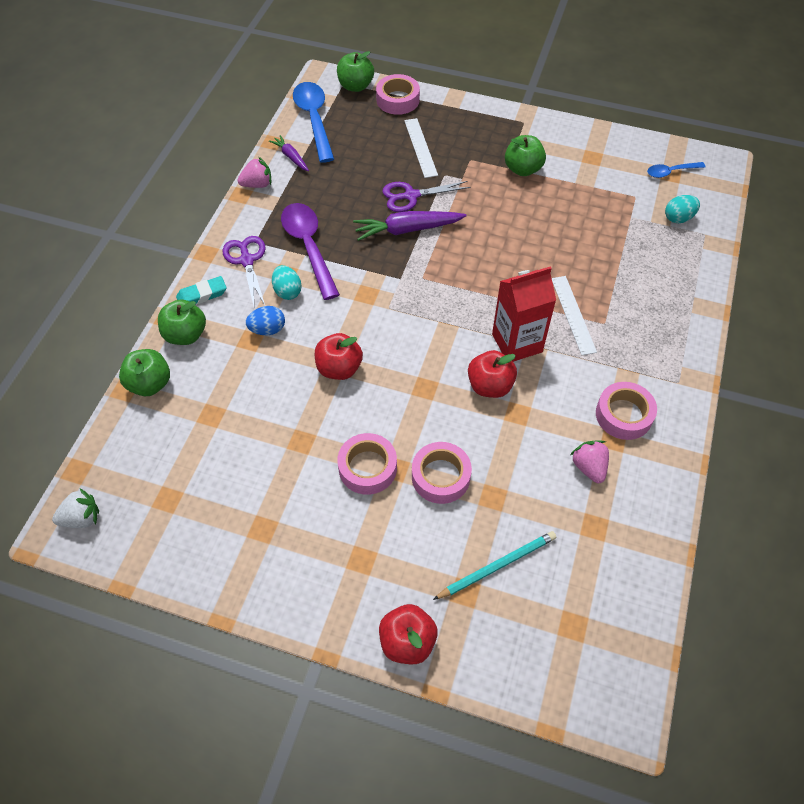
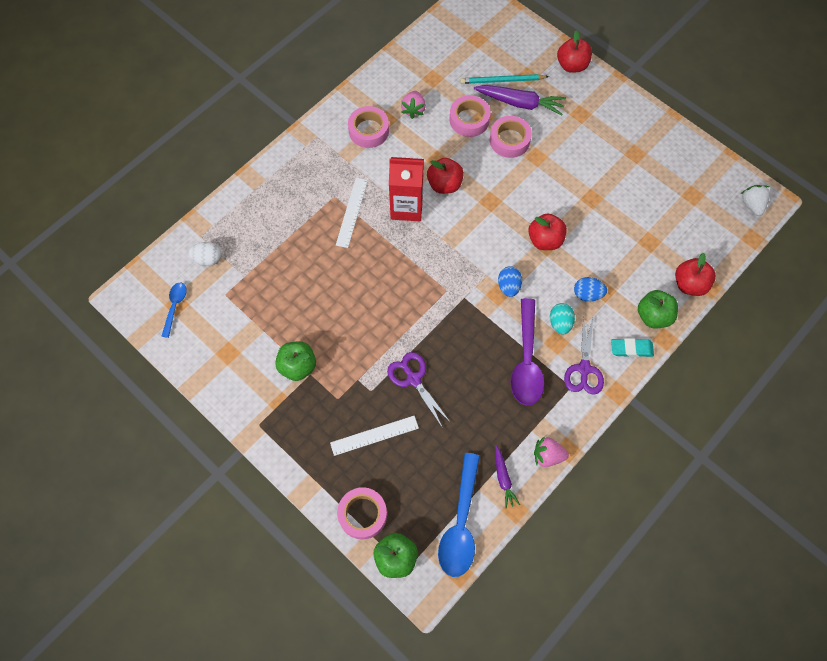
camera: 155 degrees left, 10 degrees up
white strawberry [52,488,99,528] -> white strawberry turned 75 degrees clockwise [741,185,770,216]
green apple [119,349,170,396] -> red apple [675,253,716,296]
pink tape [337,433,397,495] -> pink tape moved to [450,95,491,137]
purple carrot [353,211,467,241] -> purple carrot moved to [474,85,566,115]
purple scissors [382,181,471,212] -> purple scissors turned 135 degrees counterclockwise [387,352,451,428]
white ruler [404,118,438,178] -> white ruler turned 60 degrees clockwise [330,416,419,456]
blue spoon [647,162,705,178] -> blue spoon turned 90 degrees counterclockwise [162,283,187,338]
turquoise egg [665,195,700,223] -> white egg [189,242,221,266]
none -> blue egg [498,266,522,297]

